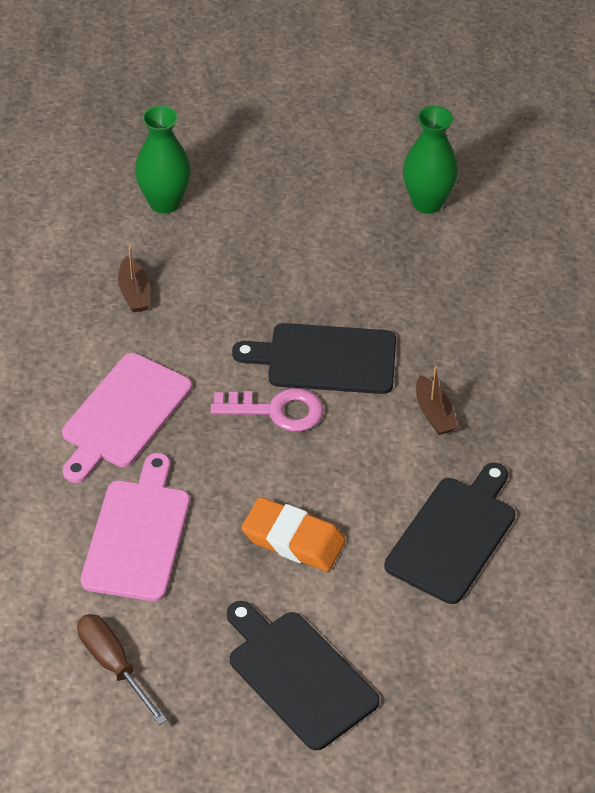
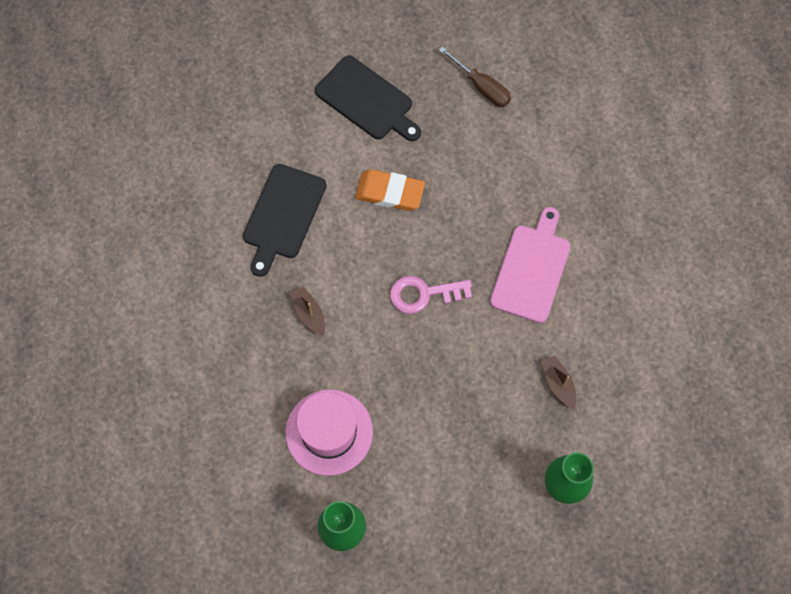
camera: 170 degrees right, 20 degrees up
pink cutting board [81,453,190,601] -> none
black cutting board [232,323,396,394] -> none
none -> pink hat [286,390,373,476]

